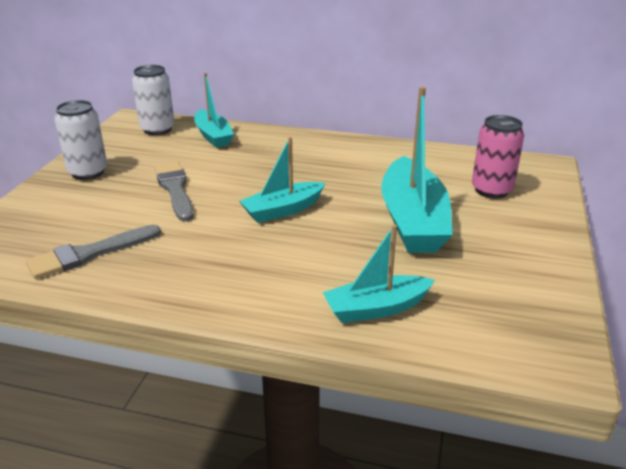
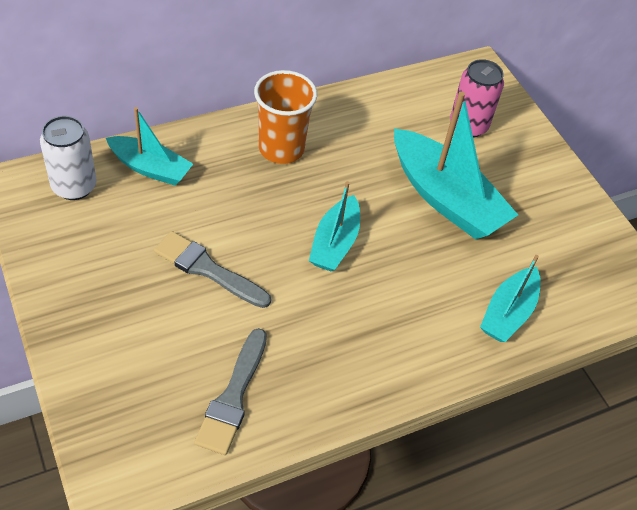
camera: 45 degrees left, 20 degrees up
white can [55,100,107,180] -> none
none -> orange cup [254,70,317,164]

